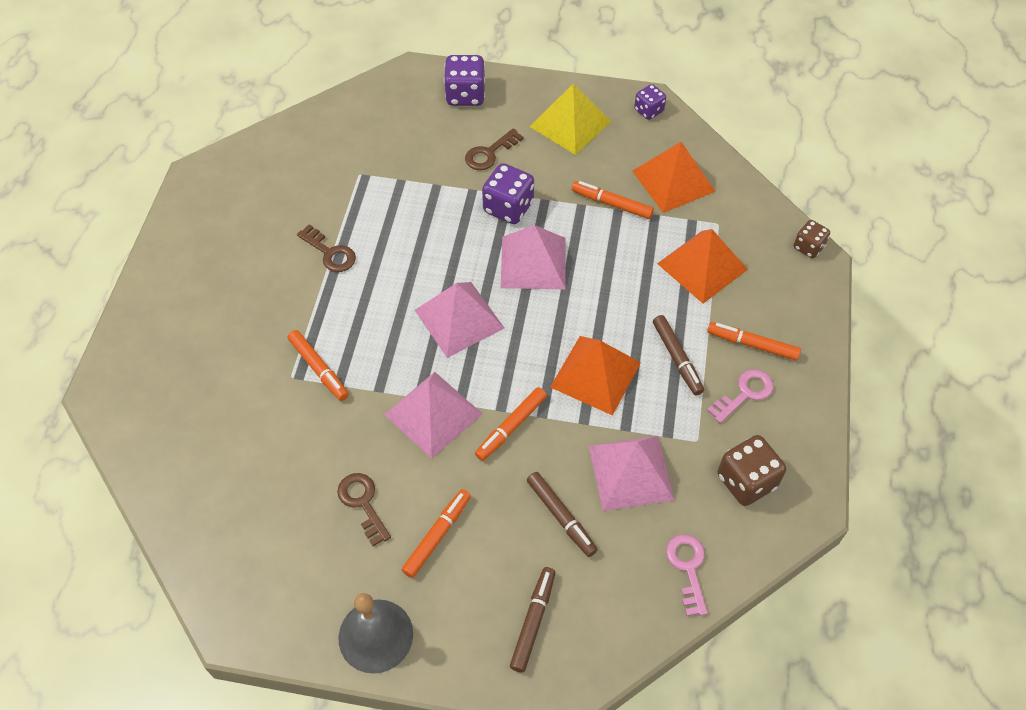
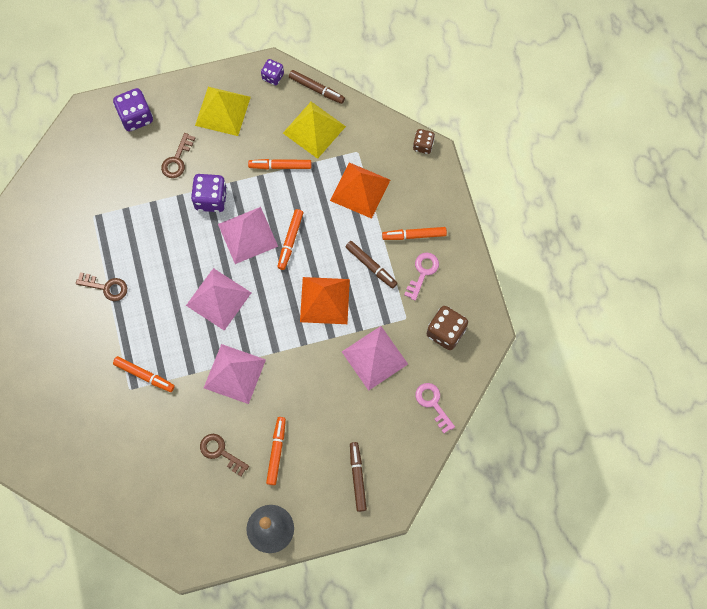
camera: 25 degrees left, 15 degrees up
orange marker [475,387,547,461] -> orange marker moved to [277,209,303,270]
brown marker [527,472,598,557] -> brown marker moved to [289,70,345,104]
orange pyramid [632,142,716,213] -> yellow pyramid [283,102,346,159]

